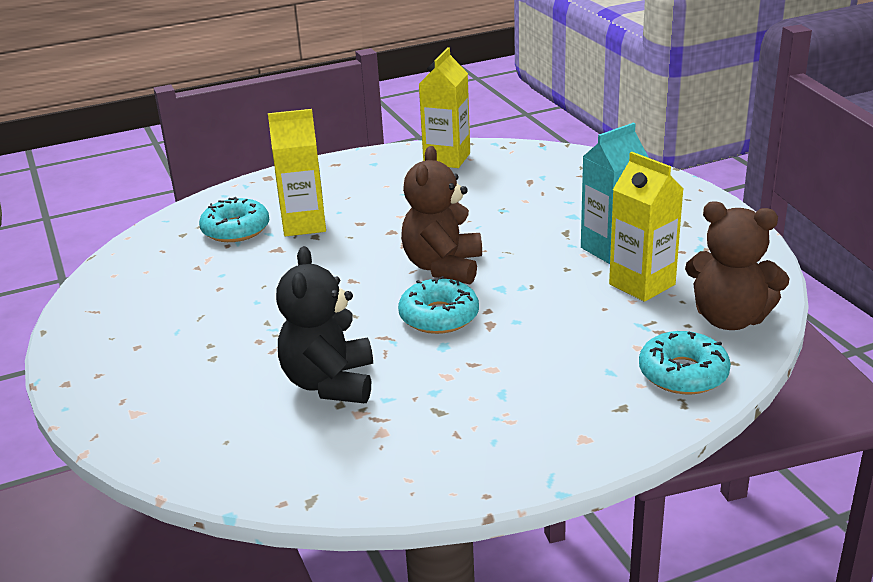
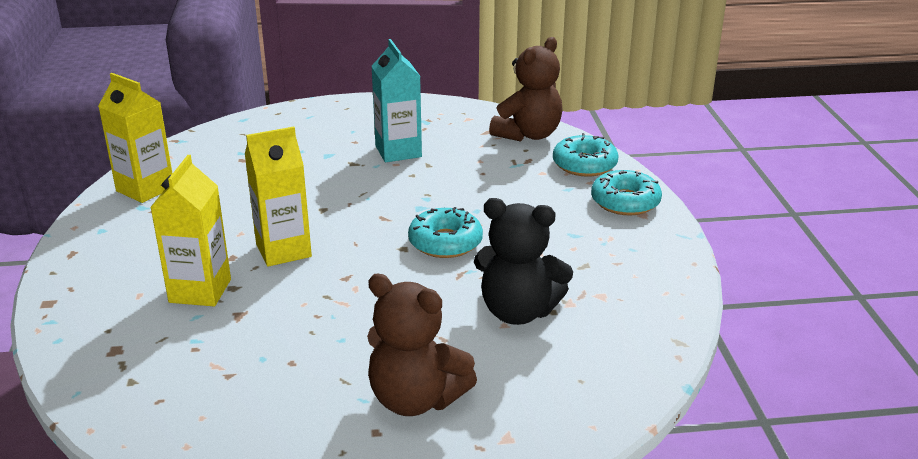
camera: 75 degrees left, 0 degrees up
turquoise donut [199,197,269,242] -> turquoise donut moved to [591,170,662,216]
brown teddy bear [401,146,482,285] -> brown teddy bear moved to [367,274,477,416]
yellow carton [609,152,683,302] -> yellow carton moved to [245,127,312,267]

